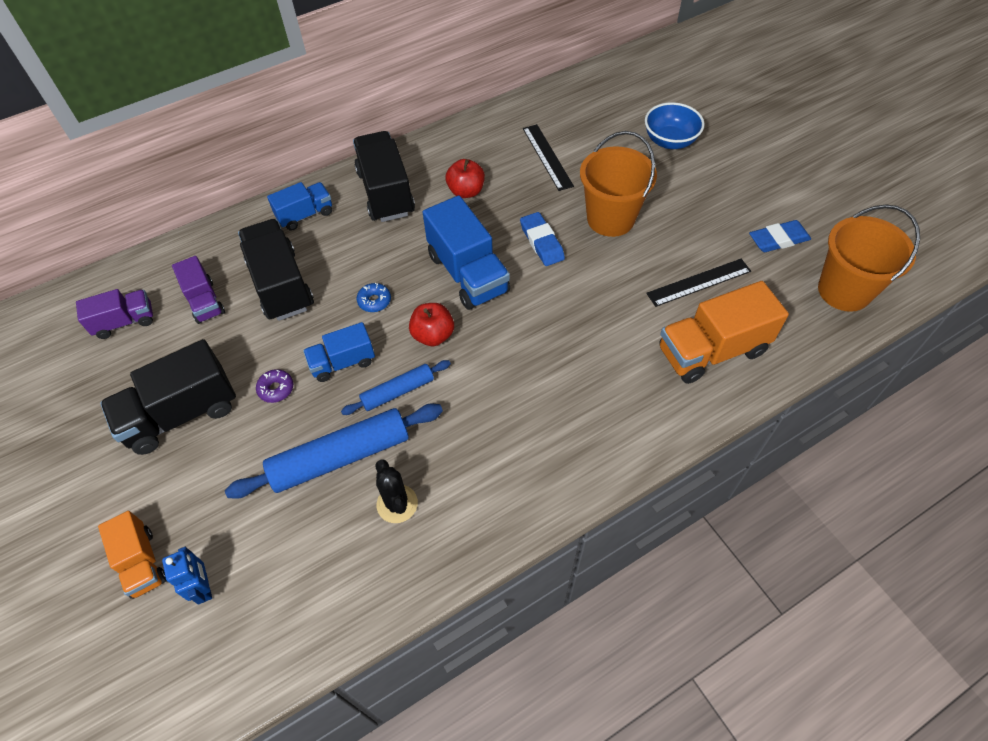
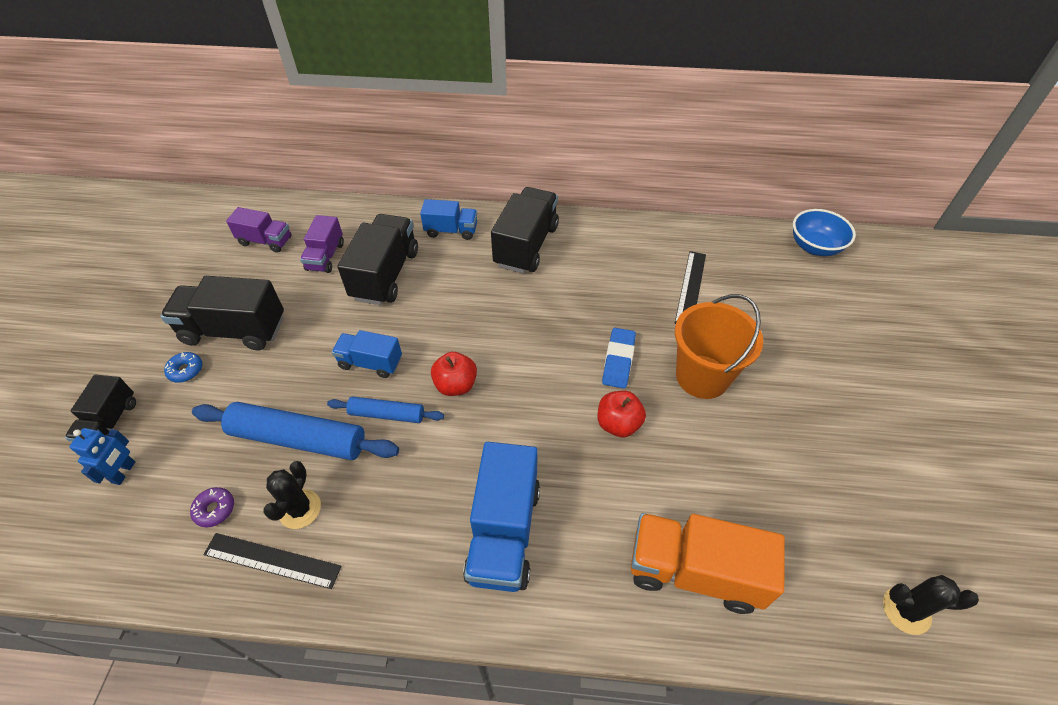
camera: 35 degrees right, 5 degrees down
orange truck [98,511,167,599] -> black truck [65,375,136,442]
purple donut [256,369,293,403] -> purple donut moved to [190,487,234,527]
blue donut [357,283,391,312] -> blue donut moved to [164,352,202,383]
blue truck [423,195,510,310] -> blue truck moved to [463,442,540,592]
red apple [445,159,485,198] -> red apple moved to [598,391,646,438]
blue bowl [645,102,705,149] -> blue bowl moved to [793,209,856,256]
black ruler [646,259,751,307] -> black ruler moved to [203,533,342,589]
blue eraser [749,220,811,252] -> none
orange bucket [818,204,920,312] -> black cactus [883,575,979,635]

